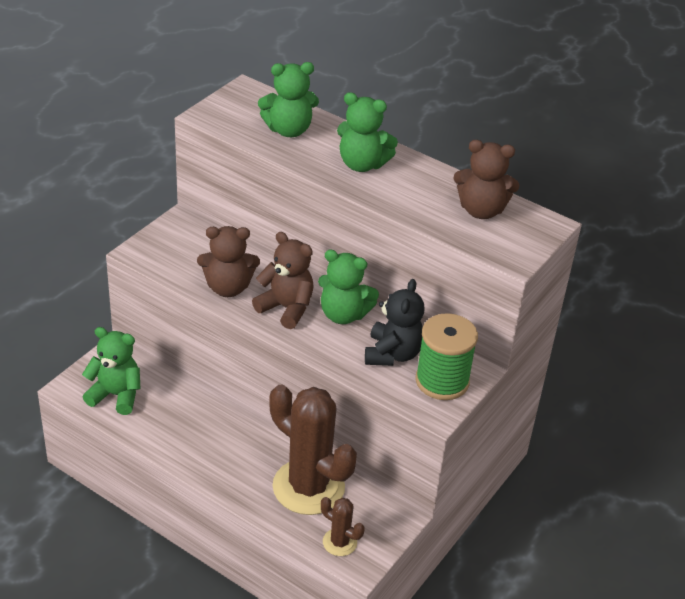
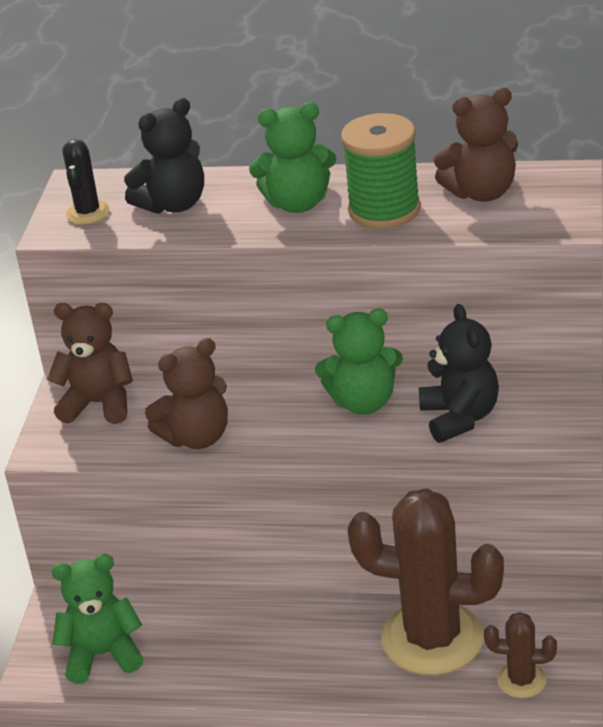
camera: 20 degrees left, 5 degrees down
brown teddy bear [252,232,314,329] -> brown teddy bear moved to [47,303,133,424]
green teddy bear [258,62,319,137] -> black teddy bear [124,98,204,214]
green spool [415,313,478,400] -> green spool moved to [341,113,421,229]
none -> black cactus [62,139,110,224]

